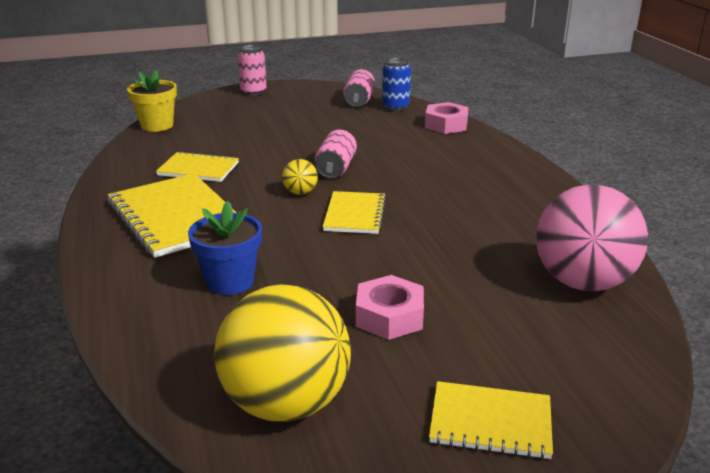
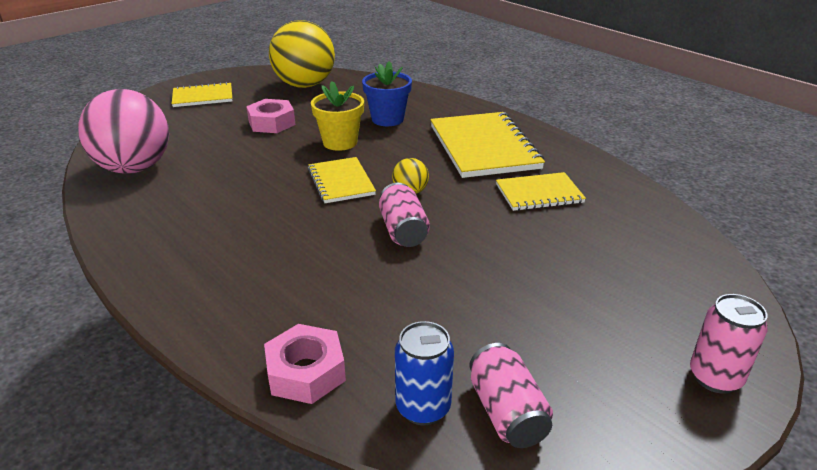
camera: 155 degrees right, 5 degrees up
yellow notebook [108,173,237,258] -> yellow notebook turned 45 degrees clockwise [430,112,545,178]
yellow flower pot [127,70,177,132] -> yellow flower pot moved to [311,81,364,151]

